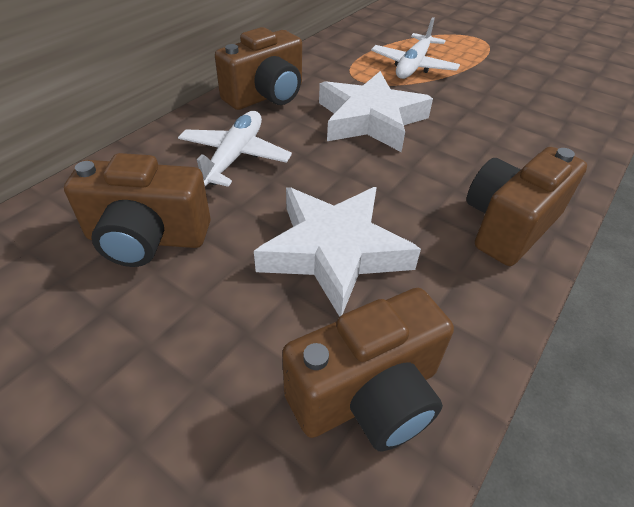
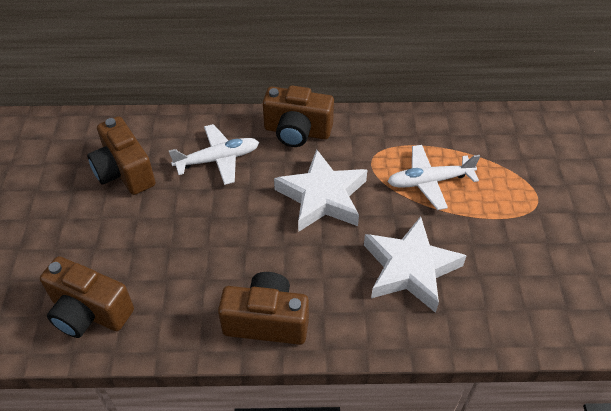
camera: 55 degrees right, 5 degrees up
white star [254,187,421,317] -> white star moved to [364,216,467,313]

